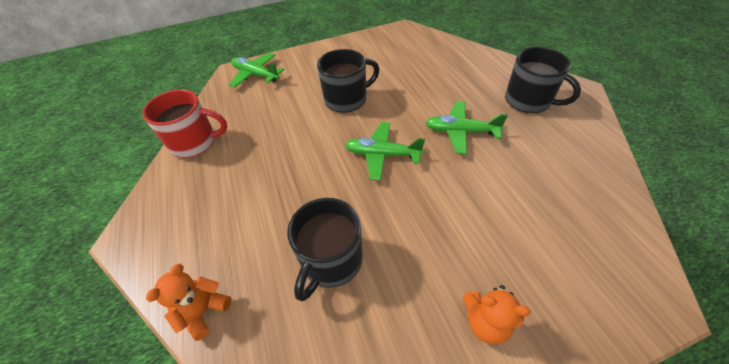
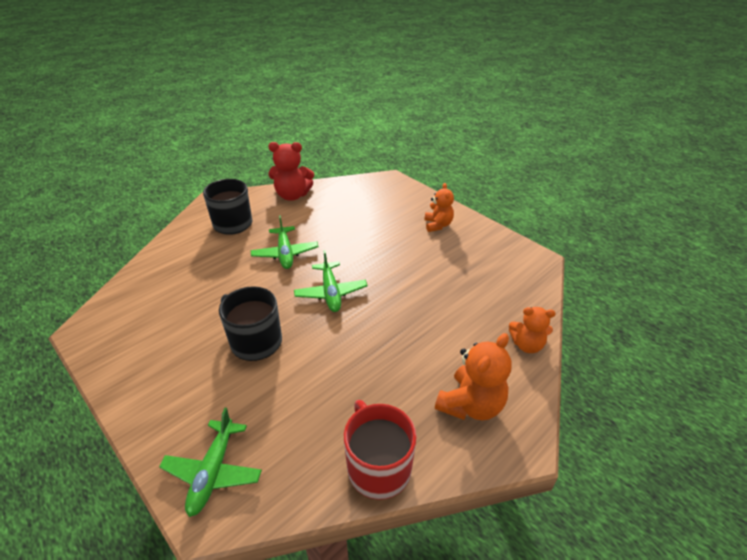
camera: 115 degrees left, 10 degrees down
black mug [288,198,363,301] -> none
none -> red teddy bear [268,142,314,201]
none -> orange teddy bear [435,333,511,420]

